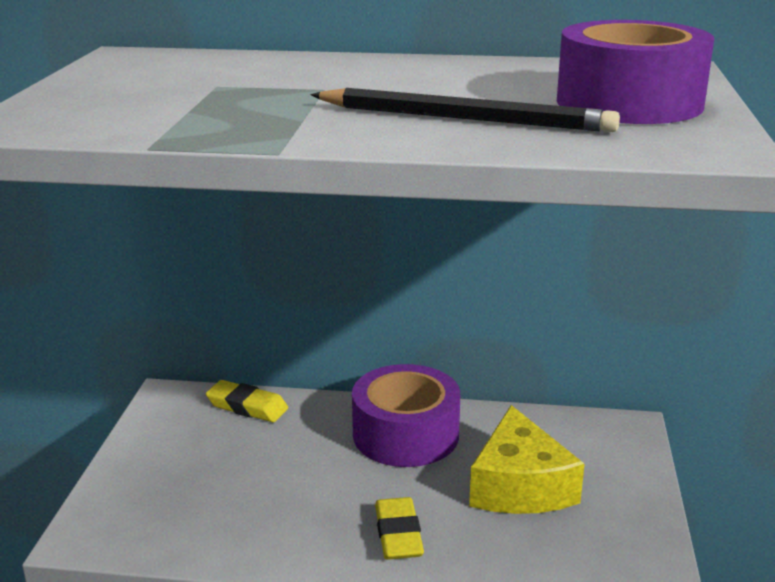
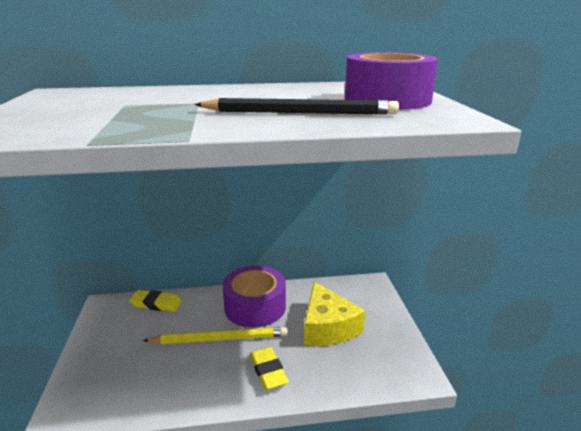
camera: 15 degrees left, 0 degrees up
none -> yellow pencil [143,327,288,344]

